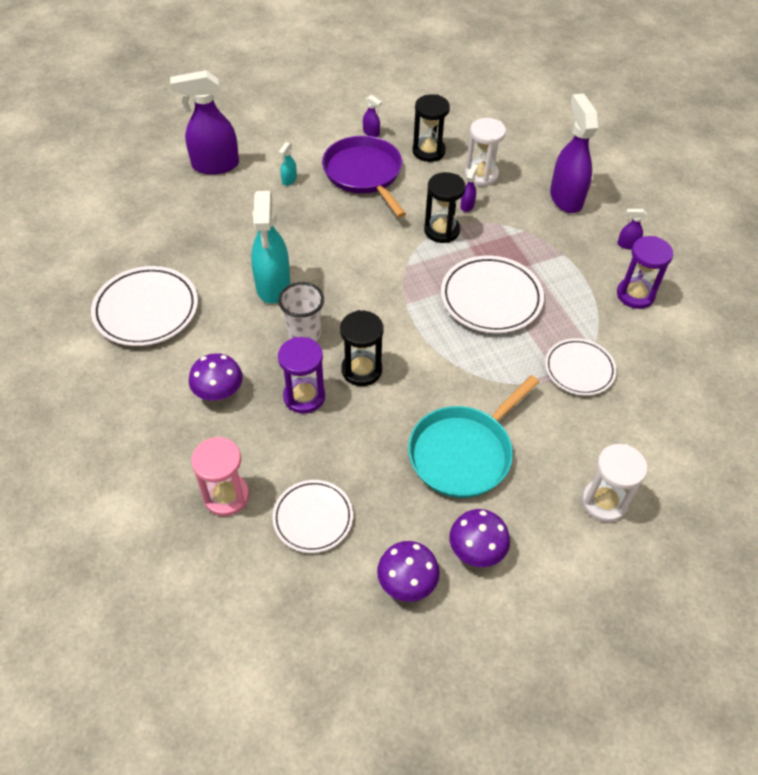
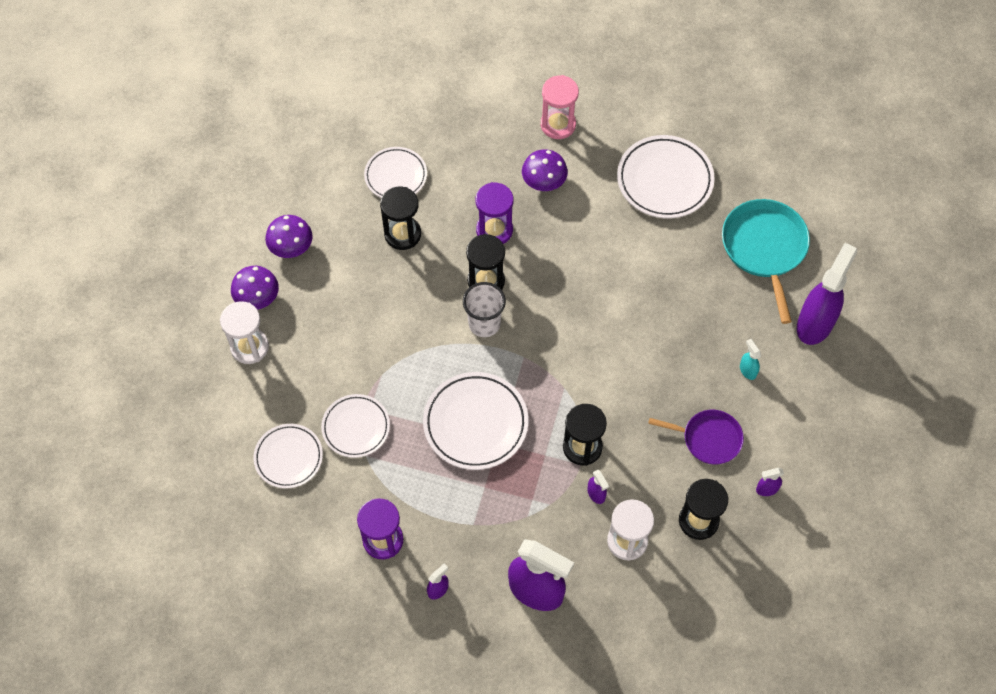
camera: 130 degrees right, 10 degrees up
pink hourglass [191,437,249,516] -> pink hourglass moved to [541,75,579,139]
turquoise spray bottle [251,191,290,304] -> none
white cup [278,282,324,341] -> white cup moved to [463,282,506,337]
purple pan [322,136,406,218] -> purple pan [648,410,744,464], size x0.63
purple mushroom [377,541,440,602] -> purple mushroom moved to [231,266,279,310]
turquoise pan [408,375,539,498] -> turquoise pan moved to [722,199,810,324]
none -> white plate [253,424,323,488]
none -> black hourglass [380,187,421,250]

